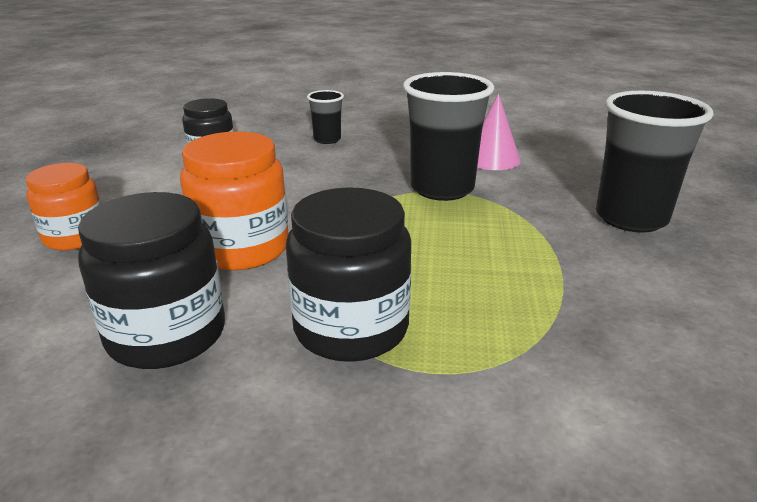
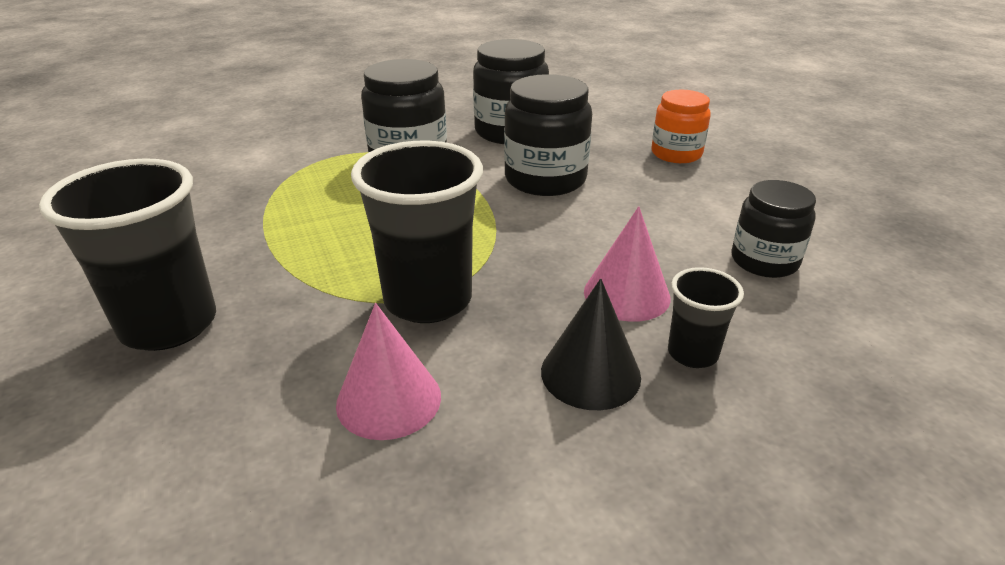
camera: 150 degrees right, 5 degrees up
orange jar [180,131,289,270] -> black jar [504,74,592,196]
none -> black cone [541,278,641,410]
none -> pink cone [584,206,670,322]

